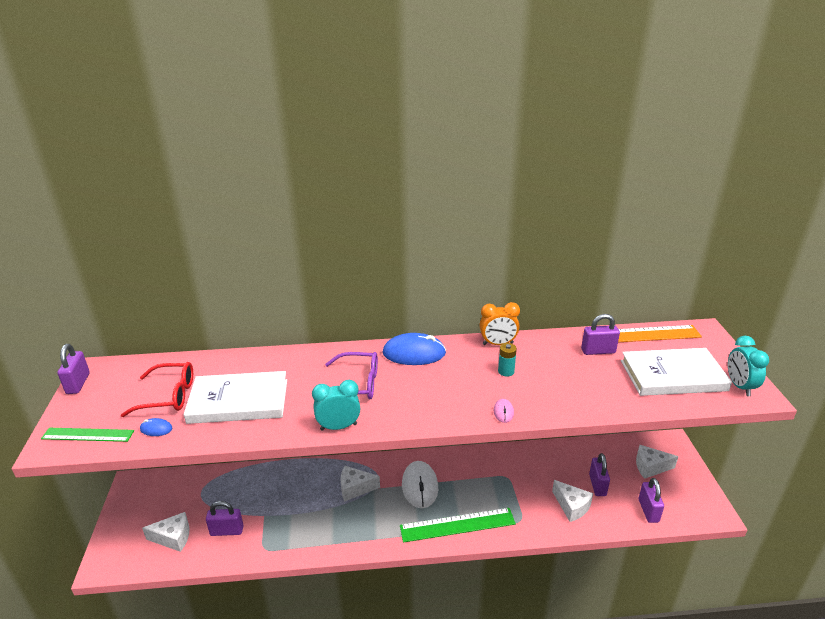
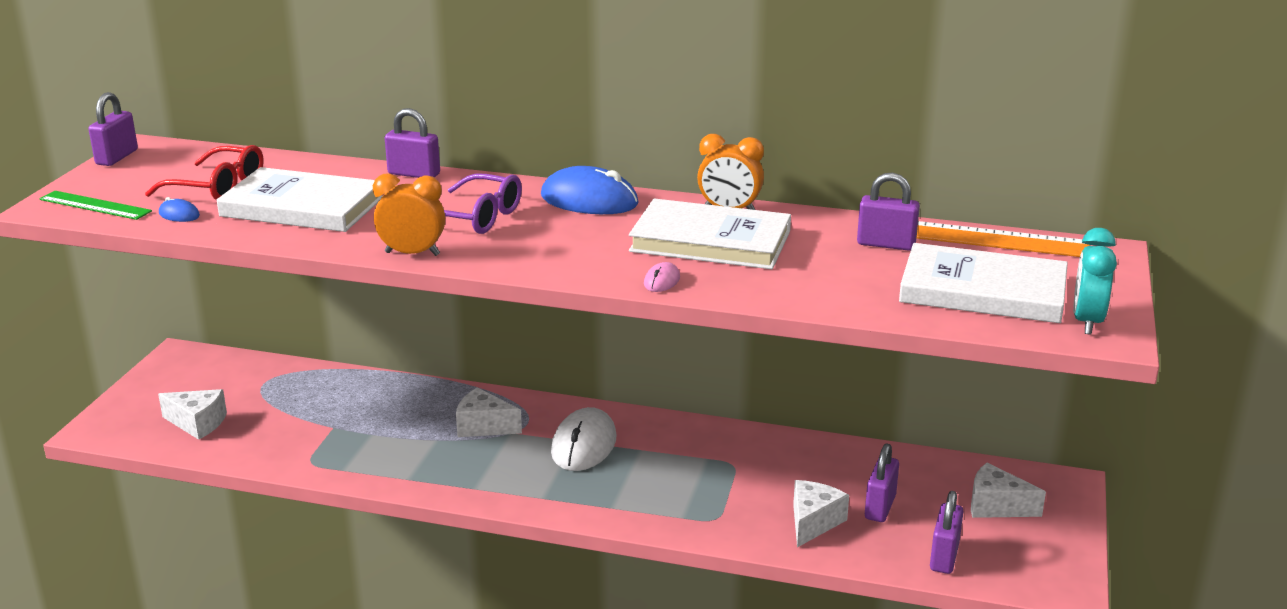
camera: 20 degrees right, 5 degrees down
purple padlock [206,501,244,536] -> purple padlock moved to [385,108,440,178]
turquoise clock [312,380,360,431] -> orange clock [373,173,445,256]
green ruler [400,508,516,543] -> none
turquoise battery [498,343,517,377] -> white book [629,198,791,269]
white cheese [552,480,593,522] -> white cheese turned 135 degrees counterclockwise [793,480,849,547]

